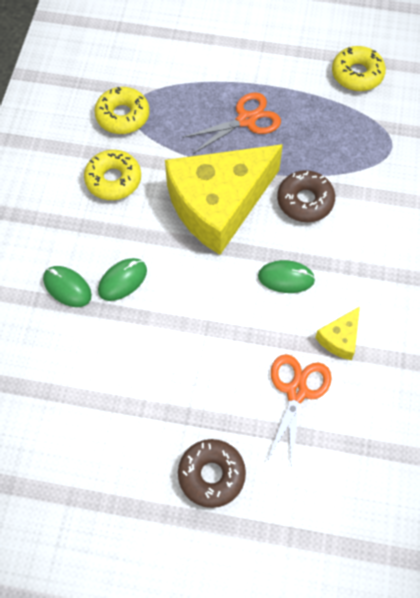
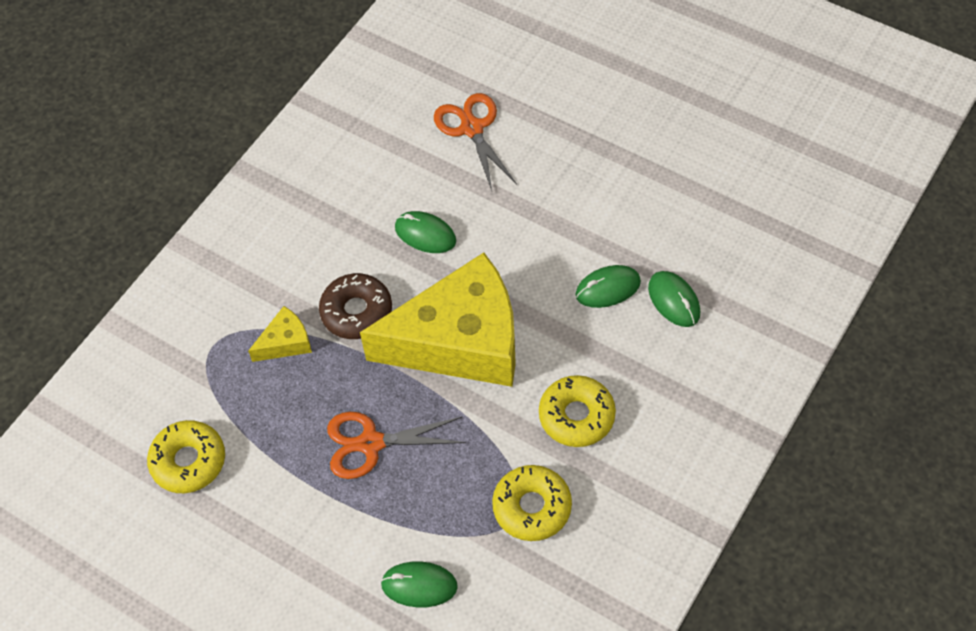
camera: 155 degrees left, 5 degrees down
brown donut [178,439,246,508] -> none
orange scissors [267,354,332,469] -> orange scissors turned 120 degrees clockwise [434,93,517,191]
yellow cheese [315,307,360,360] -> yellow cheese moved to [248,306,312,362]
none -> green mouse [380,561,458,607]

